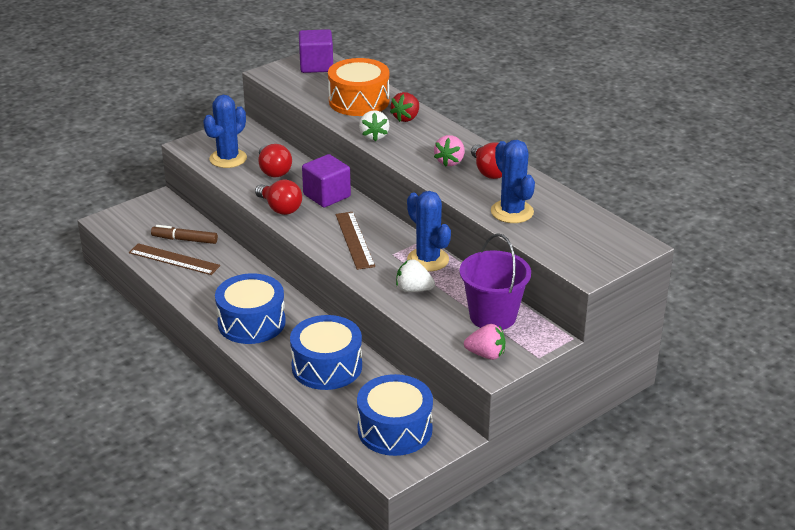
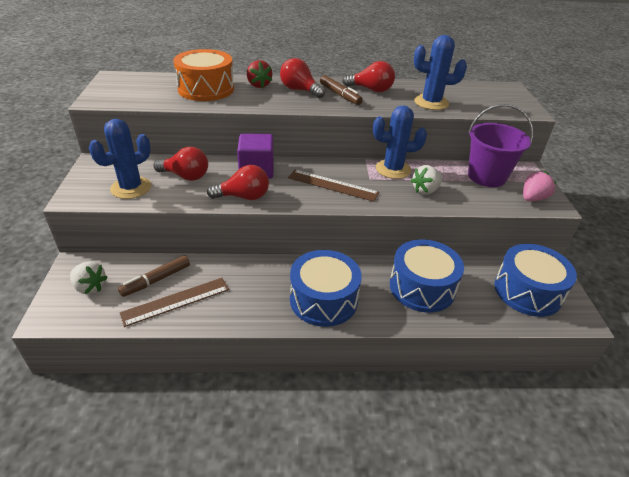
camera: 55 degrees left, 5 degrees up
blue cactus [203,95,247,168] -> blue cactus turned 60 degrees clockwise [89,119,151,199]
purple cube [299,29,333,73] -> none
white strawberry [359,110,389,141] -> white strawberry moved to [70,261,108,294]
pink strawberry [434,135,465,167] -> brown marker [320,75,363,105]
none -> red light bulb [280,58,325,98]

